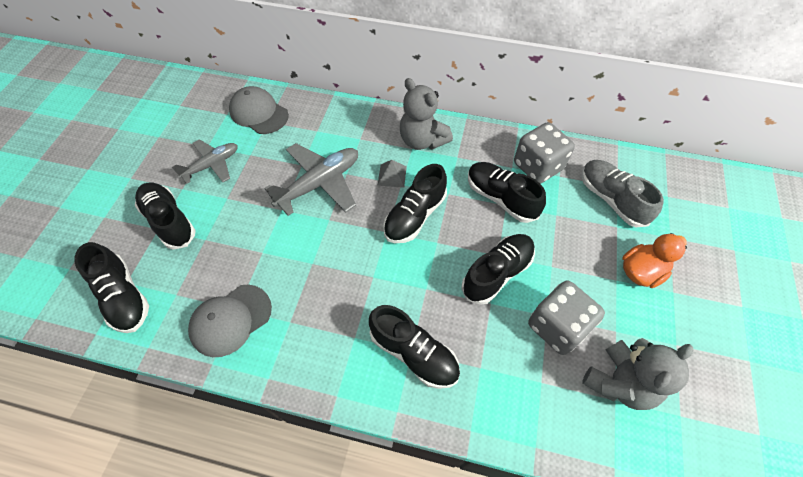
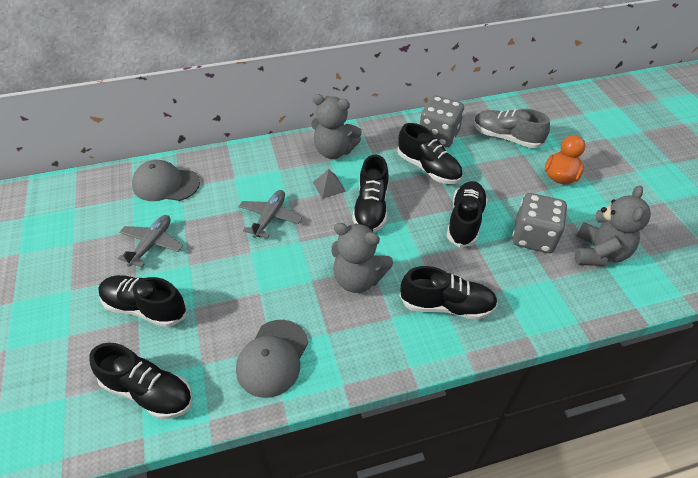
camera: 30 degrees left, 10 degrees down
grey plane [264,143,358,216] -> grey plane [238,190,302,238], size x0.65
black shoe [468,162,546,223] -> black shoe turned 150 degrees counterclockwise [397,123,462,184]
none -> grey teddy bear [331,223,393,293]

